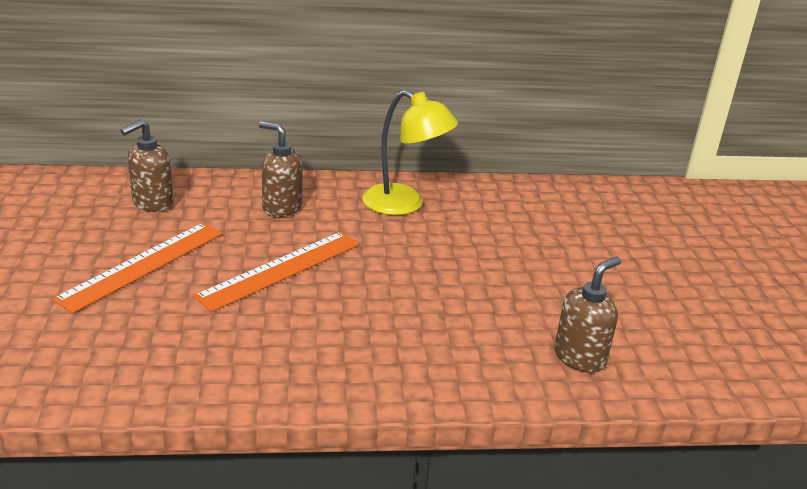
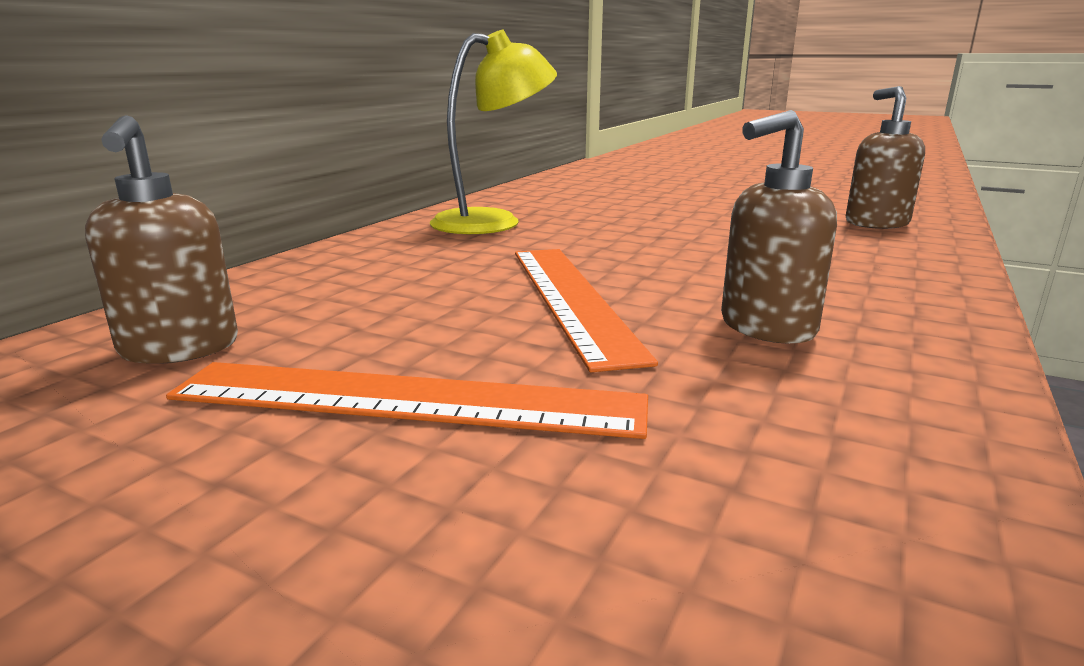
camera: 55 degrees left, 10 degrees down
orange ruler [52,223,223,313] -> orange ruler turned 60 degrees counterclockwise [166,362,648,439]
brown soap dispenser [259,121,303,217] -> brown soap dispenser moved to [721,110,837,343]

